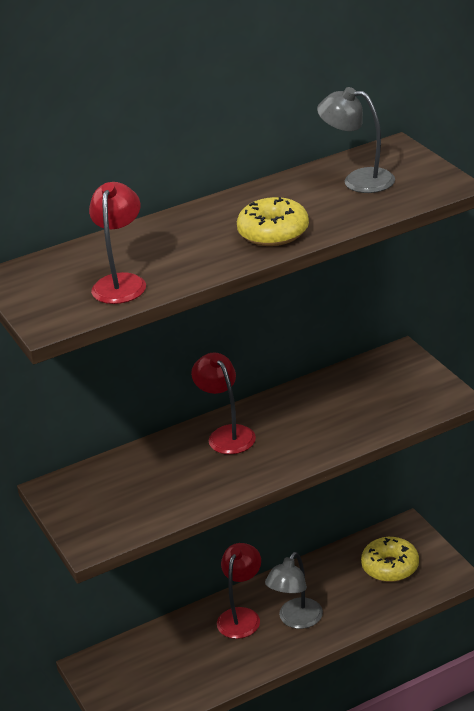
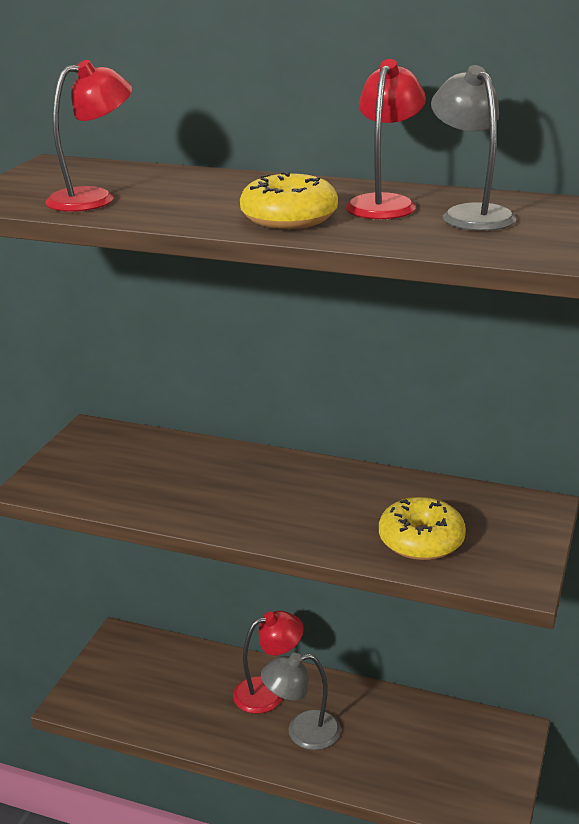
camera: 45 degrees right, 5 degrees down
red lamp [191,352,256,454] -> red lamp moved to [345,59,426,219]
yellow donut [361,537,419,582] -> yellow donut moved to [379,497,466,560]

